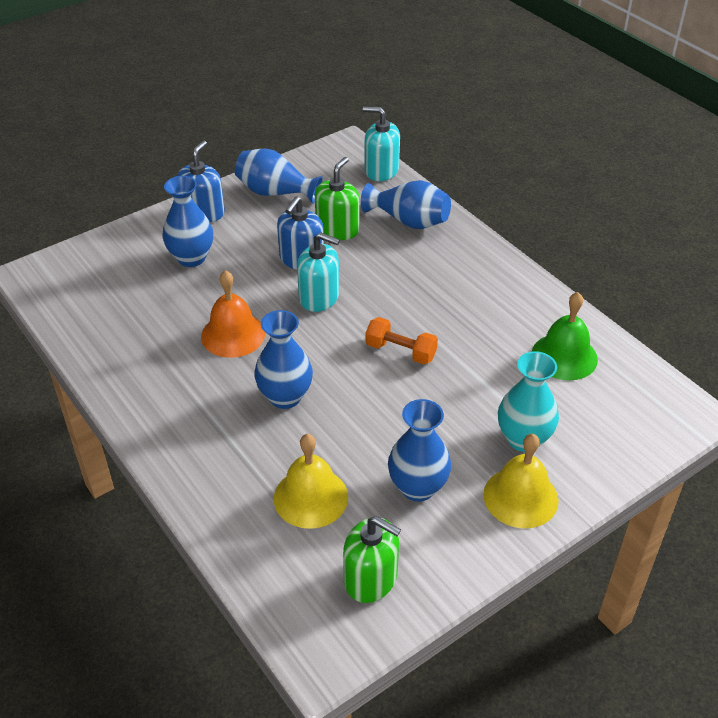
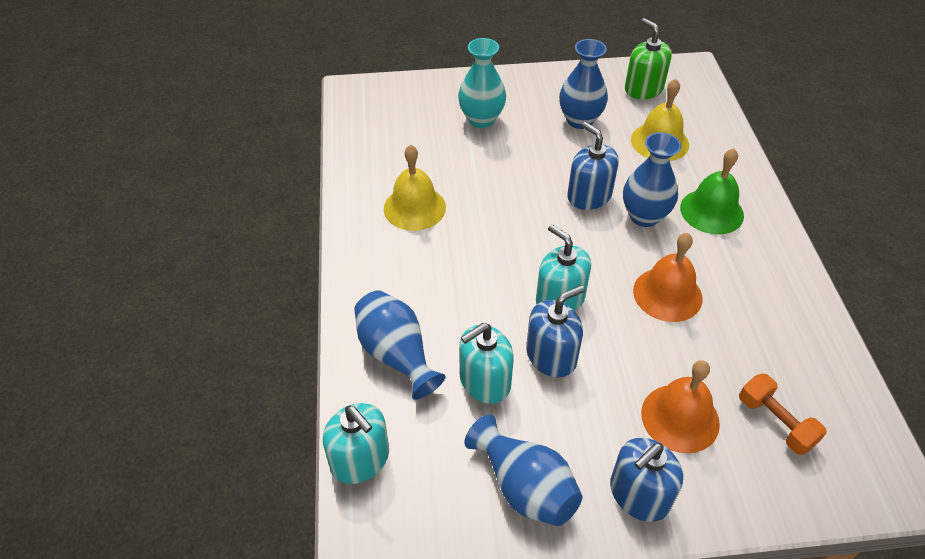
camera: 150 degrees left, 5 degrees up
blue vase [163,176,213,267] -> orange bell [641,360,720,454]
green soap dispenser [315,157,360,240] -> turquoise soap dispenser [459,323,514,404]
orange dumbbell [366,317,438,364] -> orange dumbbell moved to [739,373,827,455]
yellow bell [483,434,559,528] -> yellow bell moved to [384,145,446,231]
green bell [532,292,598,380] -> green bell moved to [680,148,744,235]
none -> blue soap dispenser [567,122,619,210]

